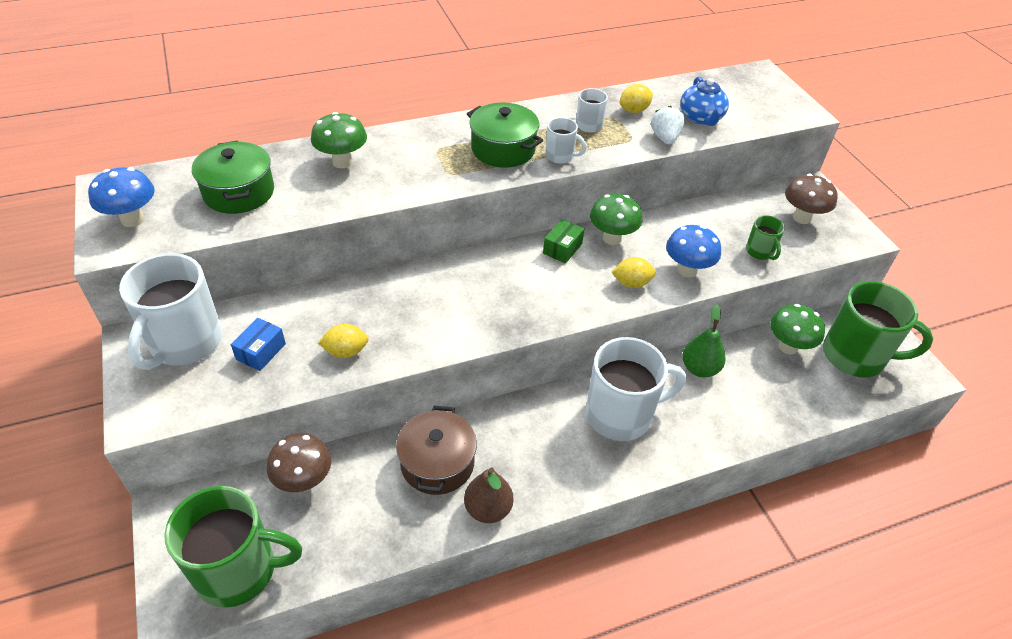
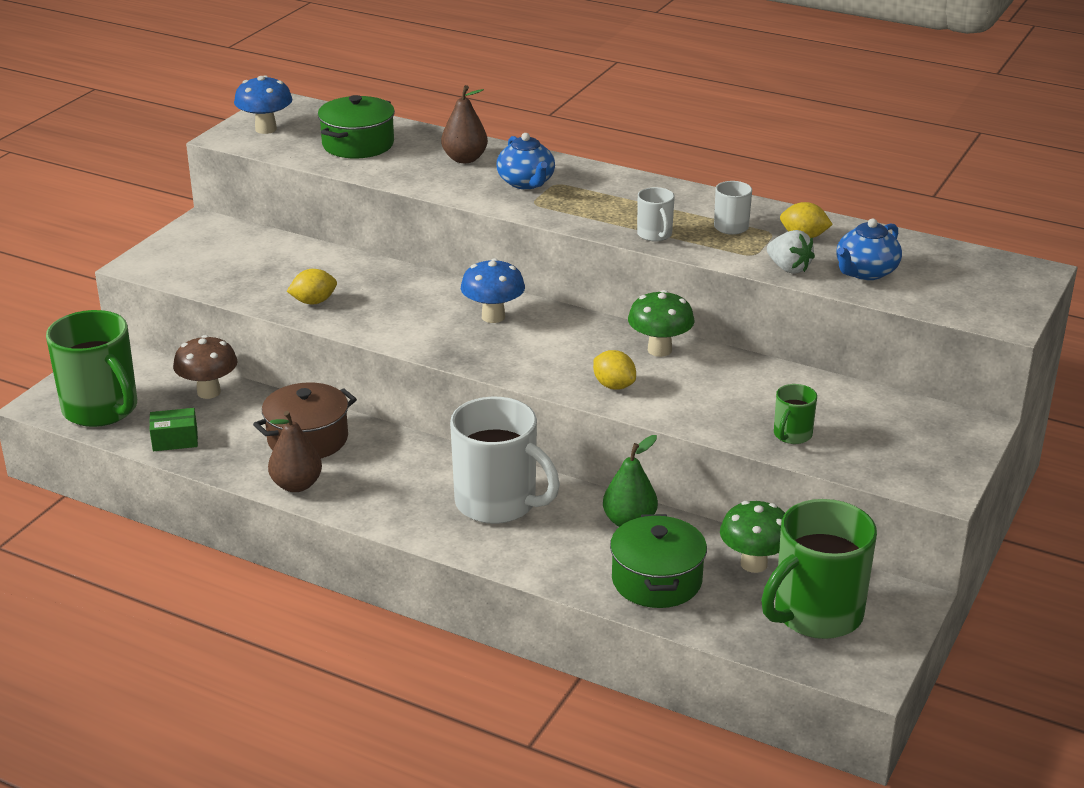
camera: 50 degrees right, 15 degrees down
white mug [119,253,222,370] -> none
blue box [231,318,286,371] -> none
green mushroom [311,112,367,168] -> brown pear [441,85,488,163]
yellow lemon [318,324,369,358] -> yellow lemon turned 60 degrees counterclockwise [287,269,337,304]
green pot [467,102,543,168] -> green pot moved to [610,514,707,608]
green box [543,219,584,264] -> green box moved to [150,408,198,451]
white strawberry [651,106,685,144] -> white strawberry turned 90 degrees clockwise [767,230,815,274]
blue mushroom [666,225,721,278] -> blue mushroom moved to [461,258,525,323]
brown mushroom [785,174,838,224] -> none
green mug [823,281,933,377] -> green mug turned 75 degrees clockwise [761,499,877,639]
none -> blue teapot [497,133,555,189]

